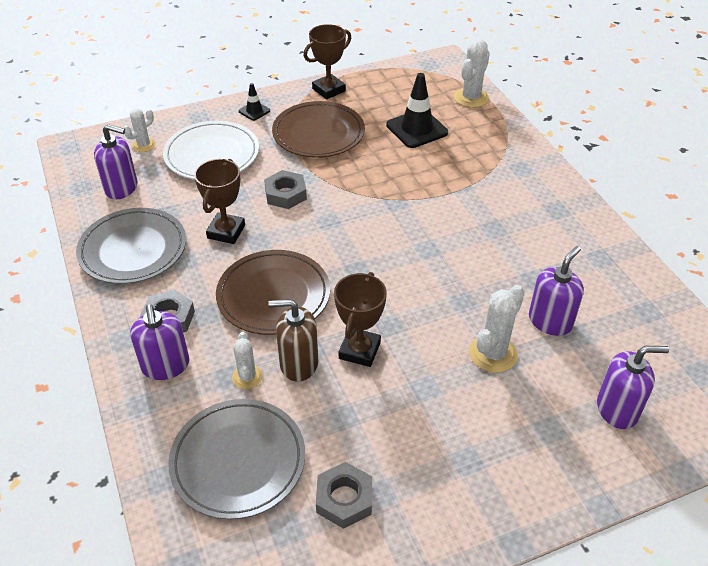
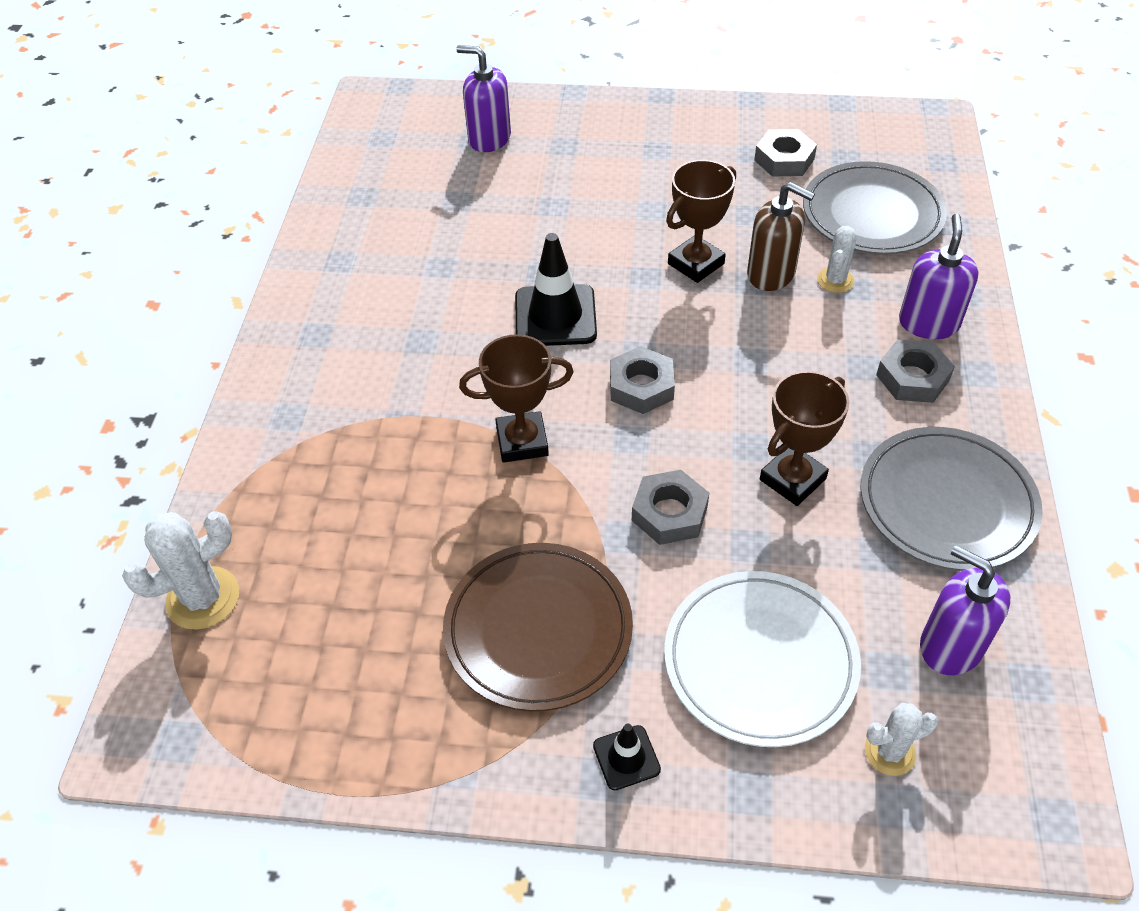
camera: 150 degrees left, 5 degrees up
brown plate [216,250,330,335] -> none
brown trophy [304,24,351,99] -> brown trophy moved to [459,334,574,463]
black traffic cone [386,73,448,148] -> black traffic cone moved to [515,233,597,346]
white cactus [469,285,525,373] -> none
purple soap dispenser [529,246,584,336] -> none
none -> grey nut [610,346,675,414]

